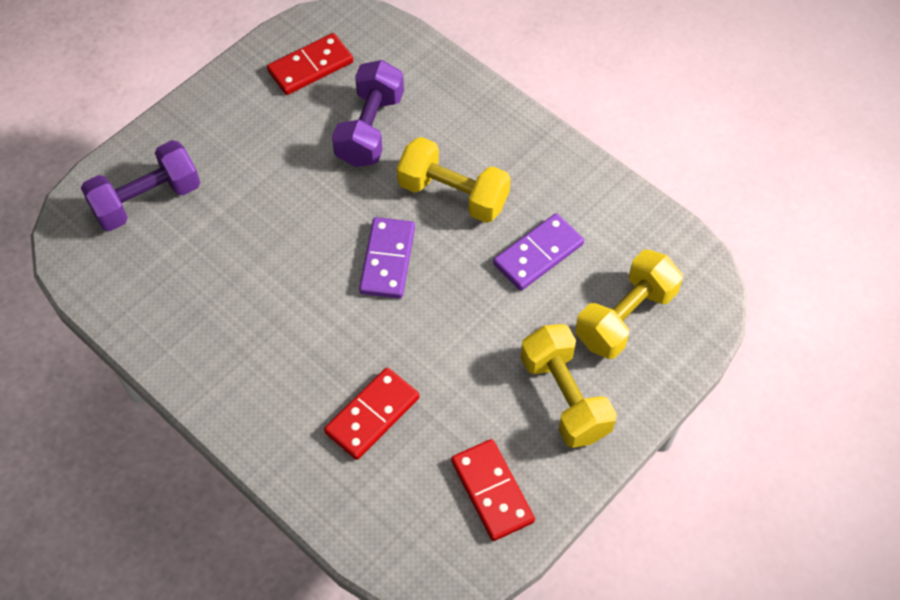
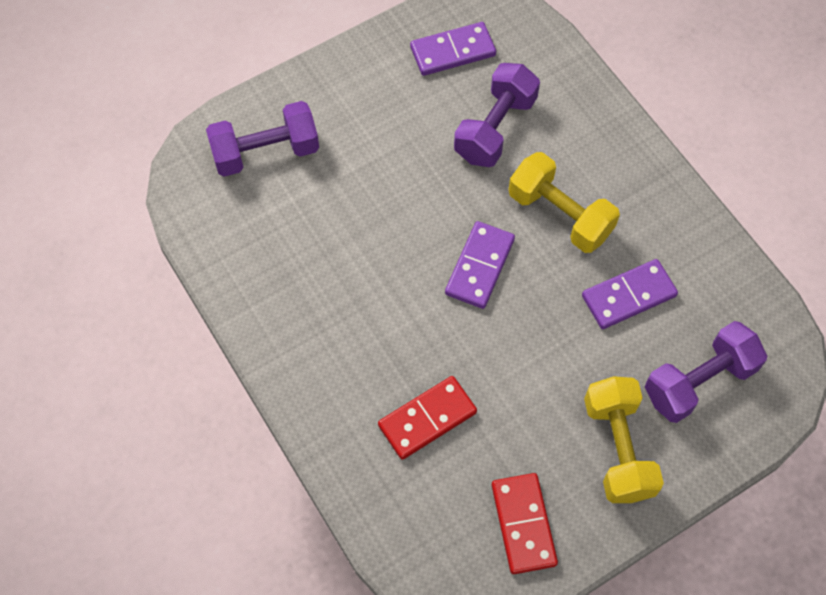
camera: 15 degrees right, 5 degrees up
red domino [267,33,354,95] -> purple domino [410,22,496,76]
yellow dumbbell [575,250,683,359] -> purple dumbbell [645,321,767,423]

